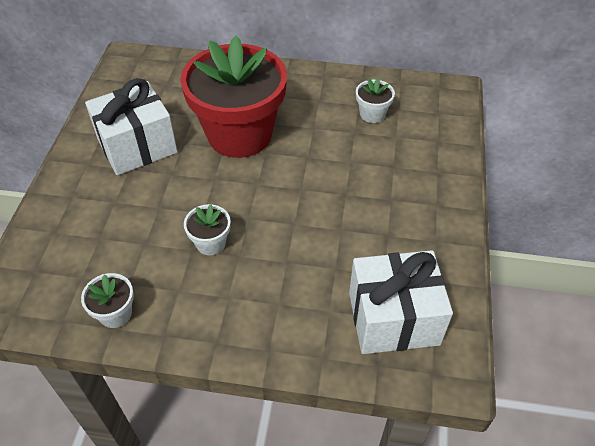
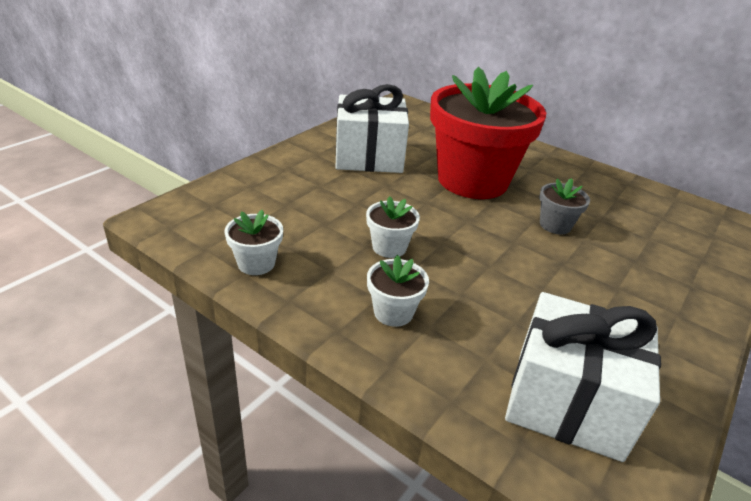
camera: 25 degrees right, 15 degrees down
white flower pot [356,78,395,123] -> white flower pot moved to [367,255,429,327]
none -> grey flower pot [539,178,590,234]

